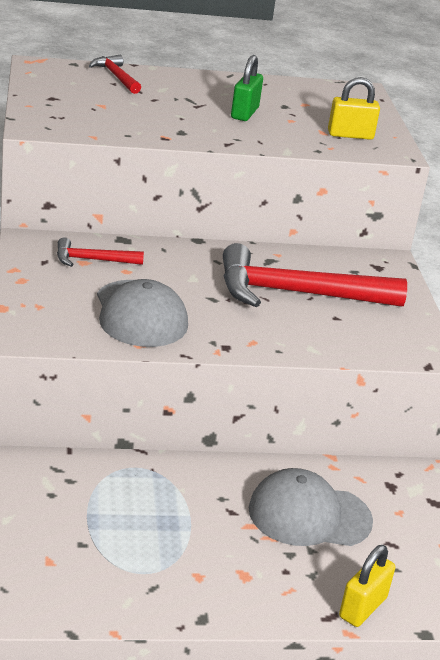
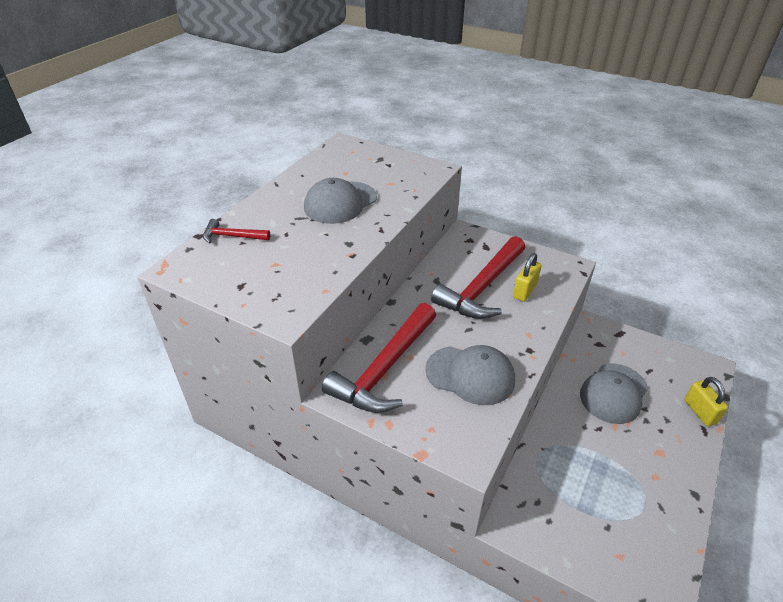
camera: 50 degrees left, 10 degrees up
red hammer [57,237,144,267] -> red hammer [322,303,436,413], size x2.11
green padlock [231,55,263,121] -> grey cap [304,178,377,224]
yellow padlock [328,77,380,140] -> yellow padlock moved to [513,253,541,302]

